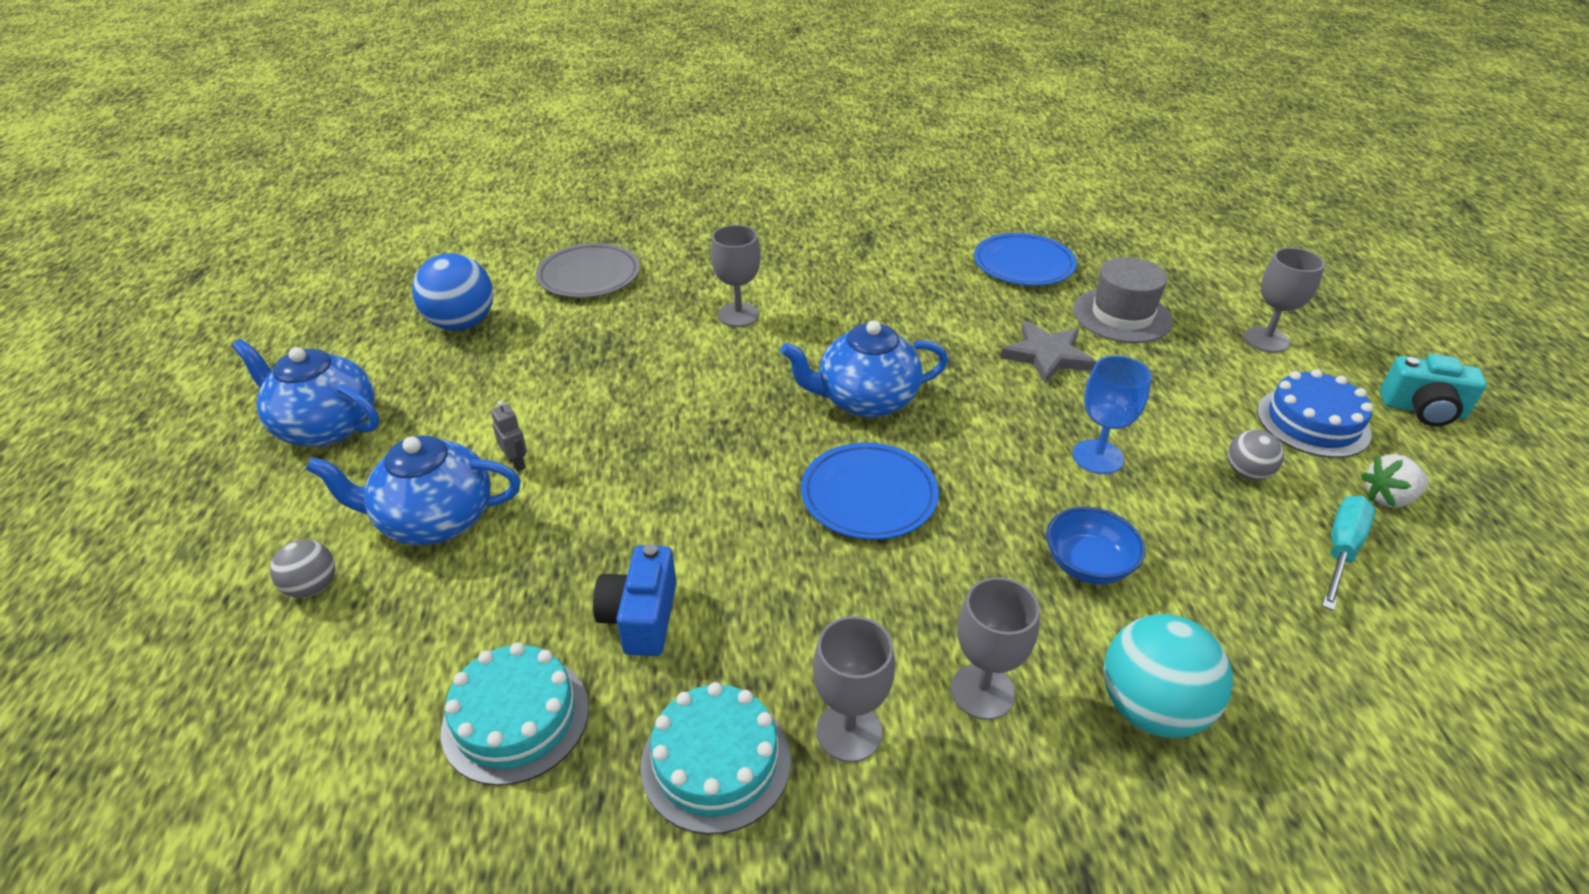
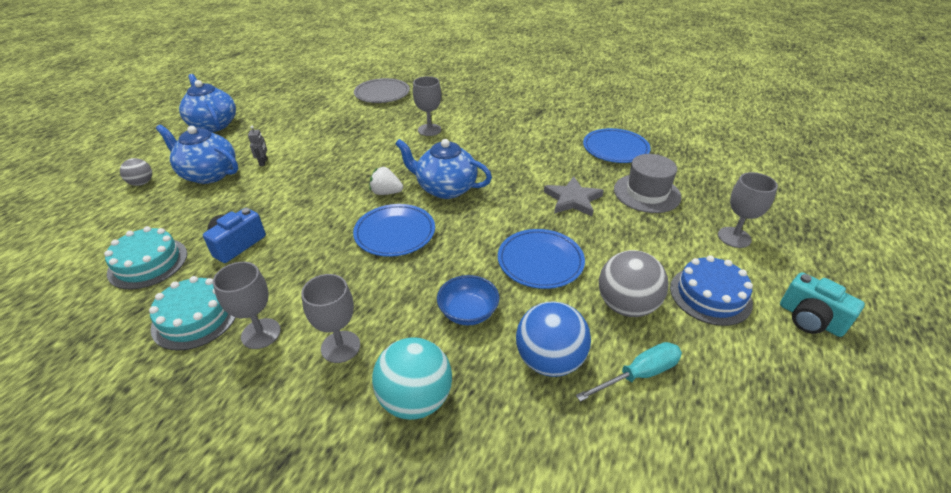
camera: 30 degrees right, 0 degrees up
blue ball [412,253,494,331] -> blue ball moved to [516,301,591,377]
blue goblet [1073,356,1151,474] -> blue plate [498,229,585,289]
grey ball [1228,429,1284,480] -> grey ball [599,250,668,317], size x1.80
white strawberry [1361,454,1428,508] -> white strawberry moved to [369,167,403,195]

